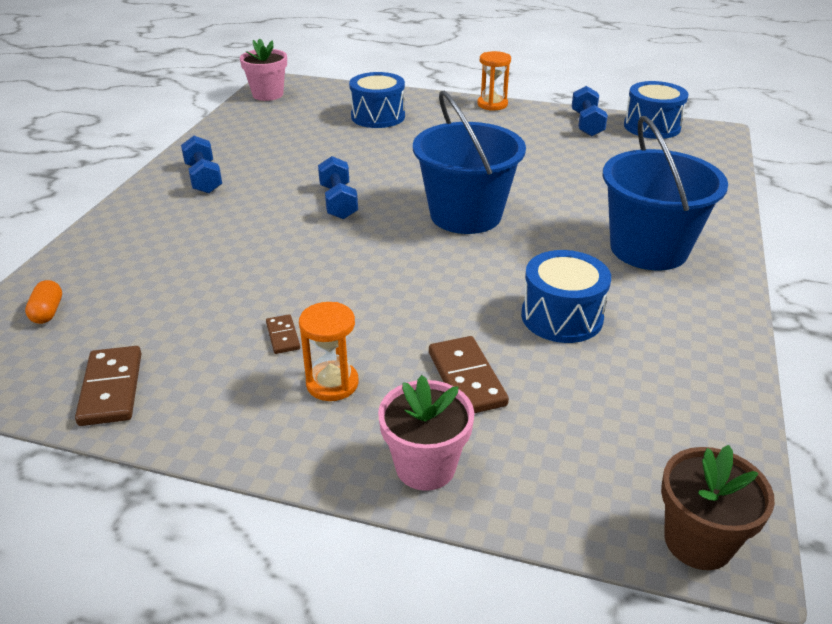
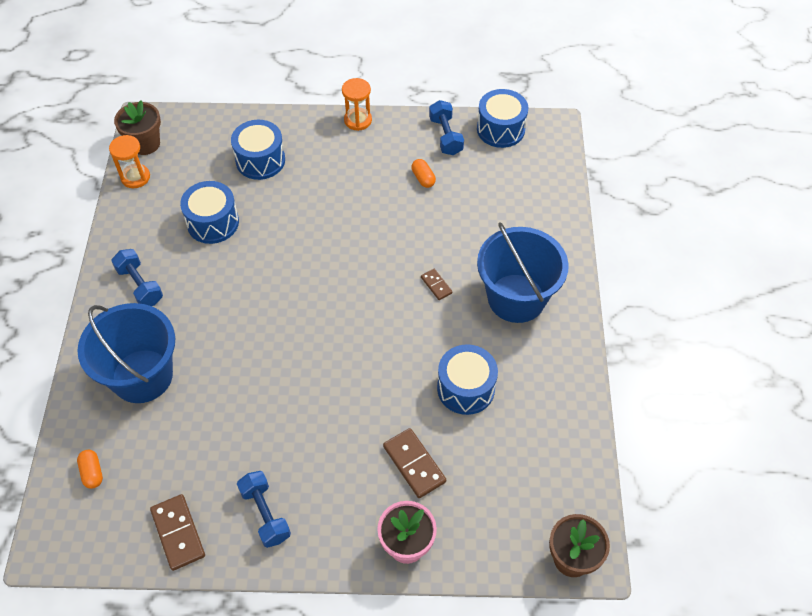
camera: 15 degrees left, 20 degrees up
pink flower pot [240,38,287,101] -> brown flower pot [114,100,161,155]
brown domino [266,314,300,354] -> brown domino moved to [421,269,453,300]
orange hourglass [299,302,359,401] -> orange hourglass moved to [109,135,150,188]
blue dumbbell [318,156,358,220] -> blue dumbbell moved to [237,471,291,548]
blue bucket [413,91,526,234] -> blue bucket moved to [77,303,175,403]
none -> blue drum [180,181,239,244]
none -> orange capsule [411,159,436,188]

